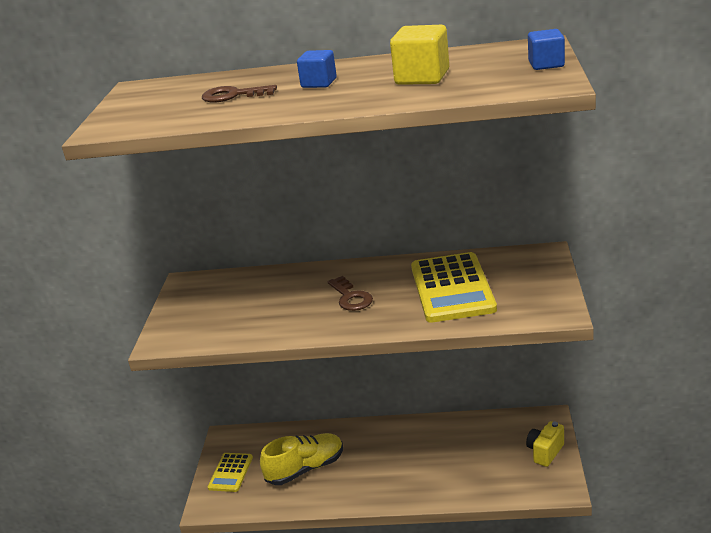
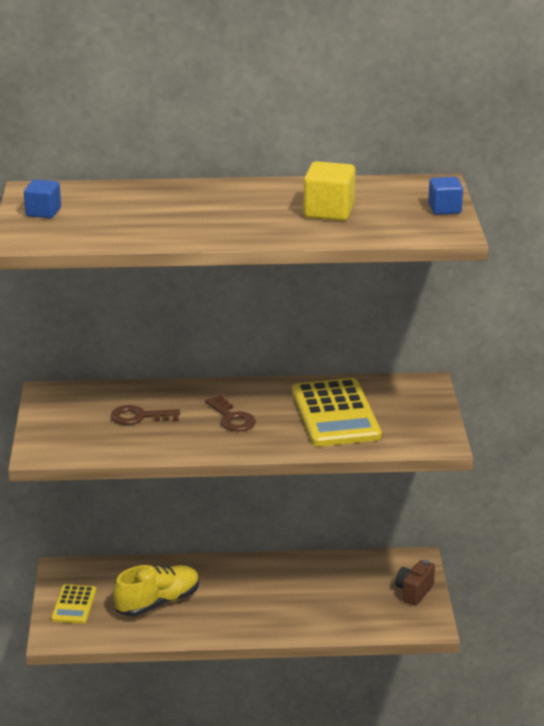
camera: 10 degrees left, 0 degrees up
brown key [202,85,277,103] -> brown key moved to [111,405,180,425]
blue cube [297,50,337,88] -> blue cube moved to [24,180,61,218]
yellow camera [526,421,564,467] -> brown camera [395,560,435,606]

